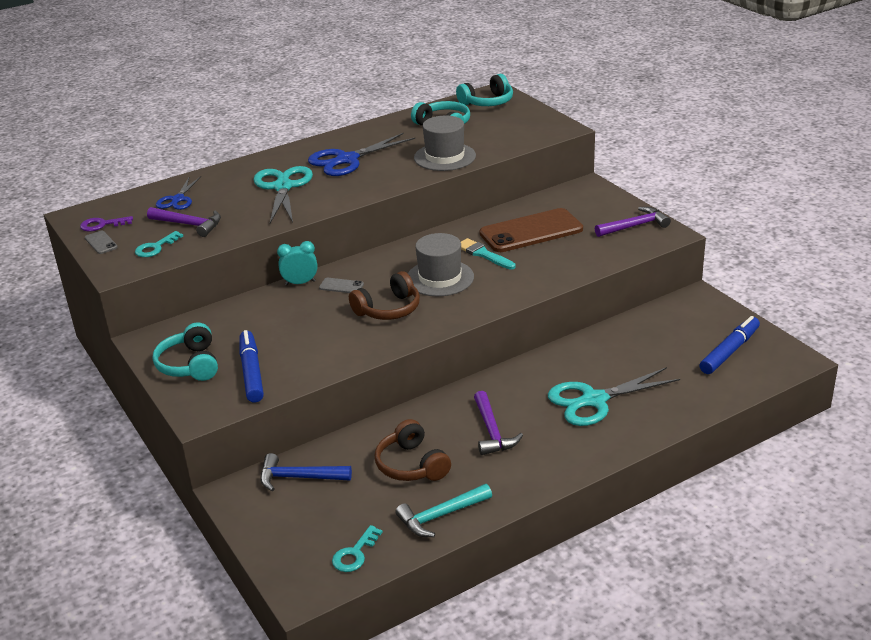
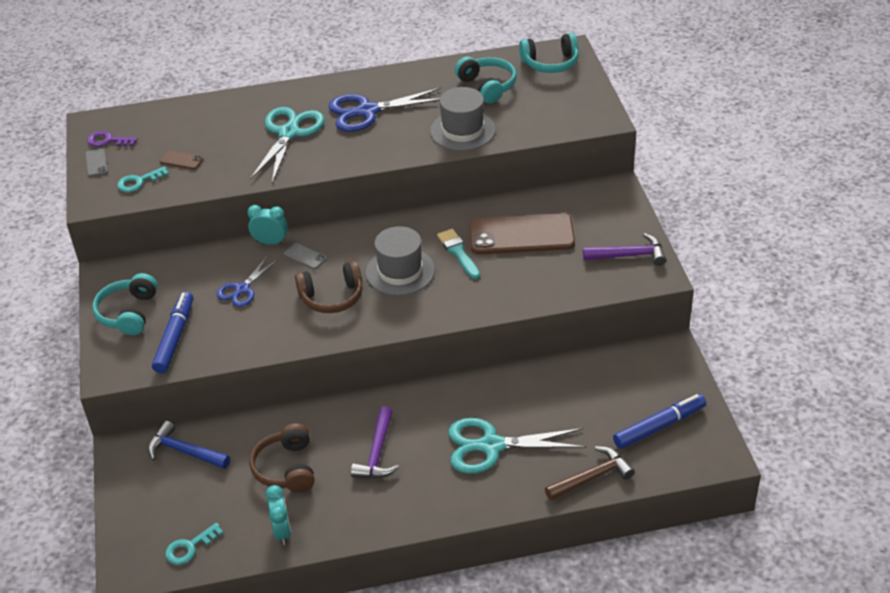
camera: 20 degrees right, 10 degrees up
purple hammer [147,207,221,237] -> brown phone [160,151,203,170]
blue scissors [156,176,201,210] -> blue scissors moved to [217,255,279,307]
turquoise hammer [395,484,492,537] -> turquoise clock [266,485,291,545]
none -> brown hammer [545,446,635,501]

